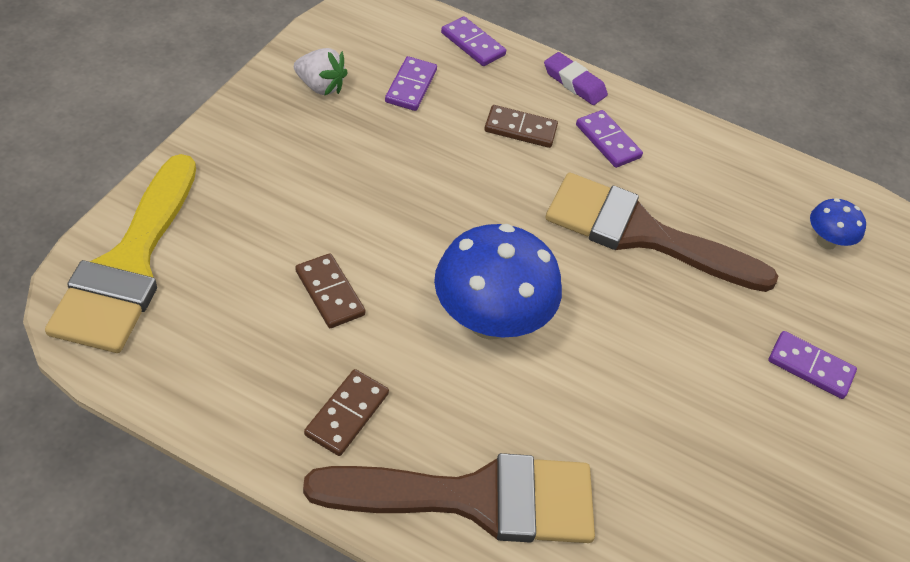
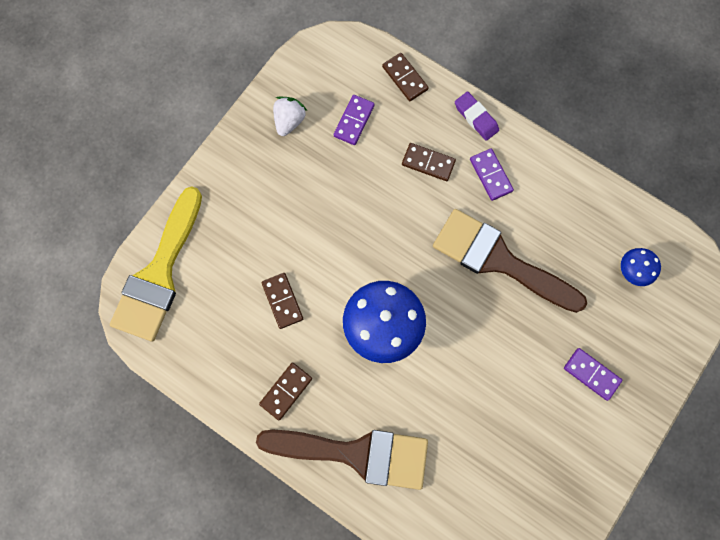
camera: 15 degrees right, 25 degrees up
white strawberry [294,48,348,96] -> white strawberry turned 105 degrees counterclockwise [273,97,307,136]
purple domino [441,16,506,66] -> brown domino [382,53,429,101]

